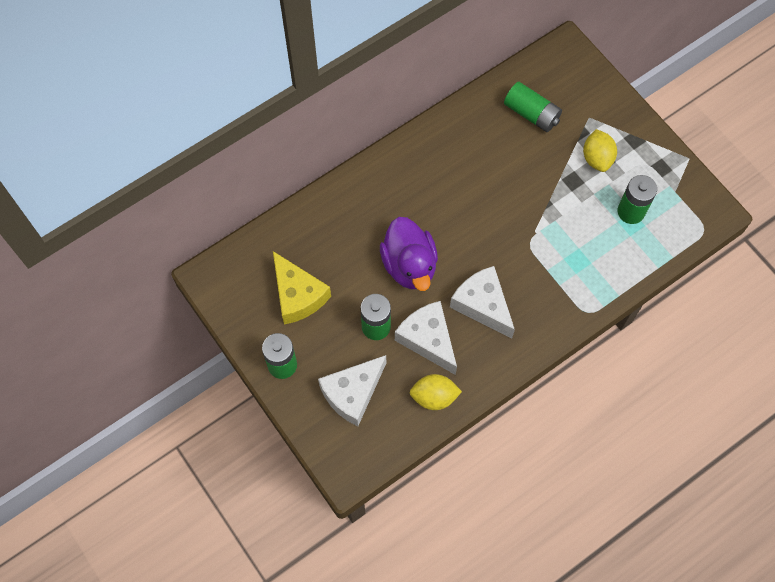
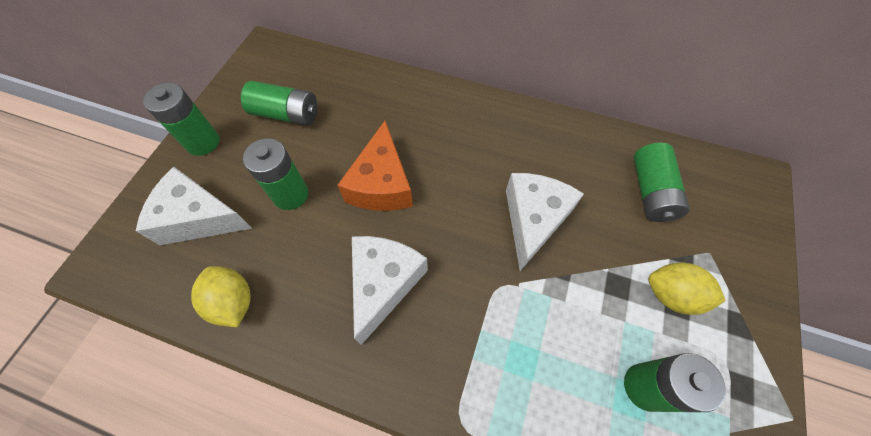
camera: 55 degrees right, 5 degrees down
yellow cheese [273,251,331,325] -> green battery [241,81,317,126]
purple duck [380,217,438,291] -> orange cheese [338,121,413,211]
white cheese [395,301,457,375] -> white cheese moved to [506,173,584,271]
yellow lemon [583,129,617,172] -> yellow lemon turned 60 degrees clockwise [648,263,726,315]

